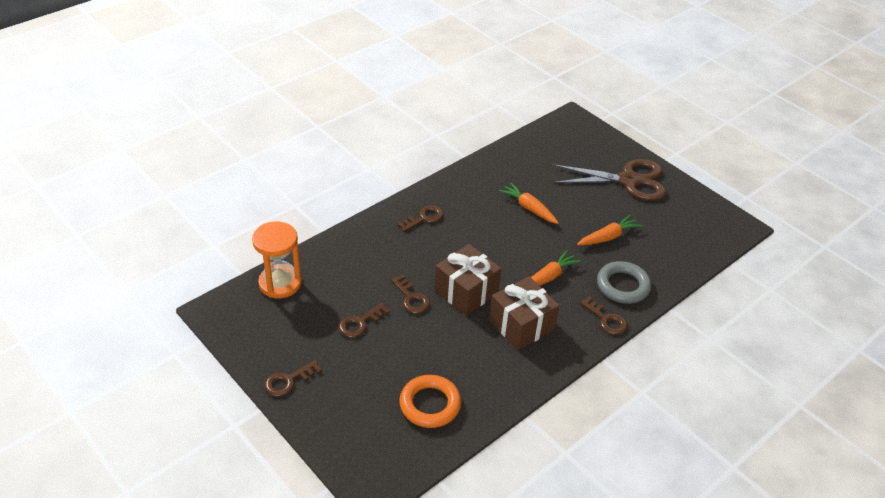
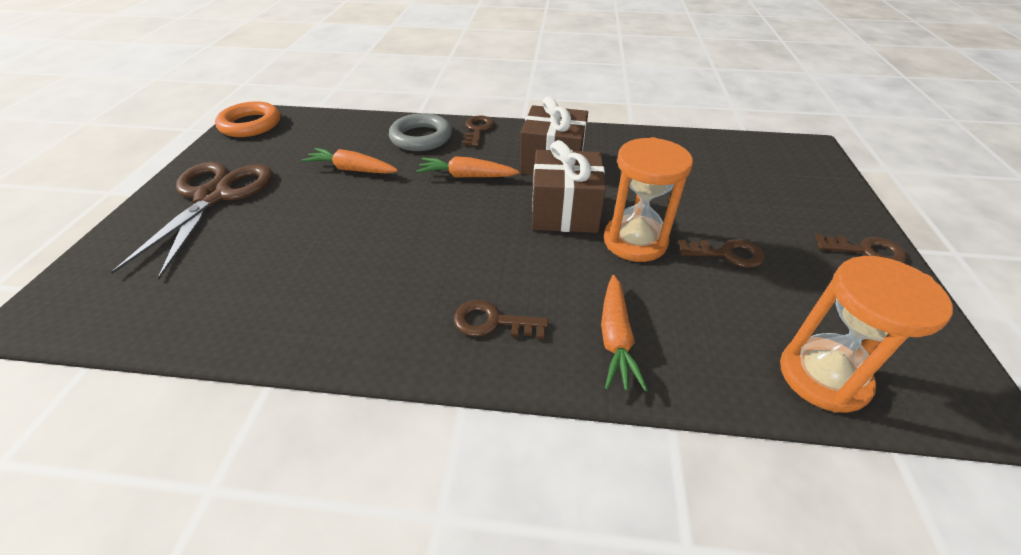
camera: 130 degrees left, 0 degrees up
brown key [391,274,430,314] -> orange hourglass [604,137,693,262]
orange ring [400,375,461,428] -> orange ring moved to [215,101,280,137]
orange carrot [499,183,559,224] -> orange carrot moved to [601,275,648,392]
brown scissors [552,159,667,201] -> brown scissors turned 45 degrees clockwise [110,162,273,279]

